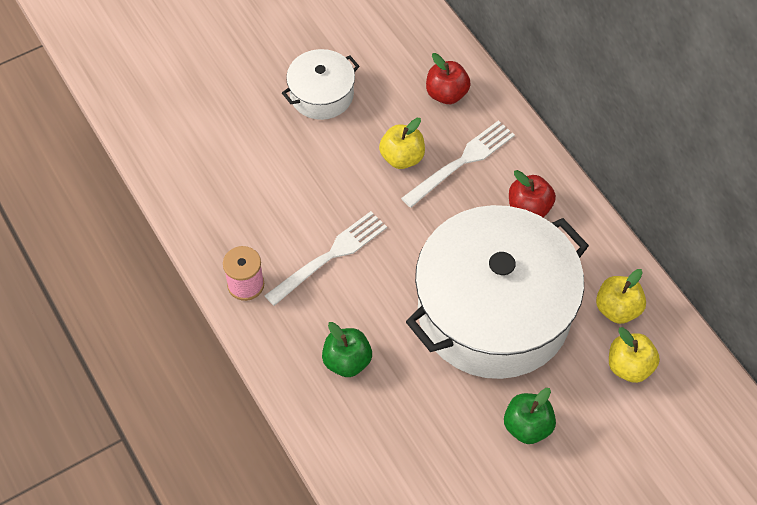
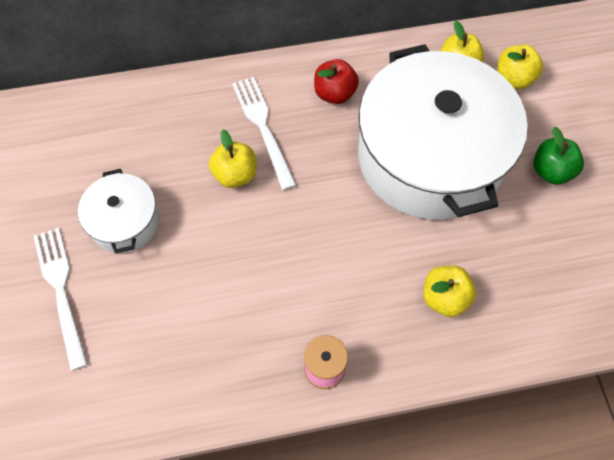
camera: 70 degrees left, 5 degrees up
white fork [264,211,387,306] -> white fork moved to [33,227,88,371]
green apple [322,322,372,377] -> yellow apple [423,265,477,317]
red apple [426,53,471,104] -> none

